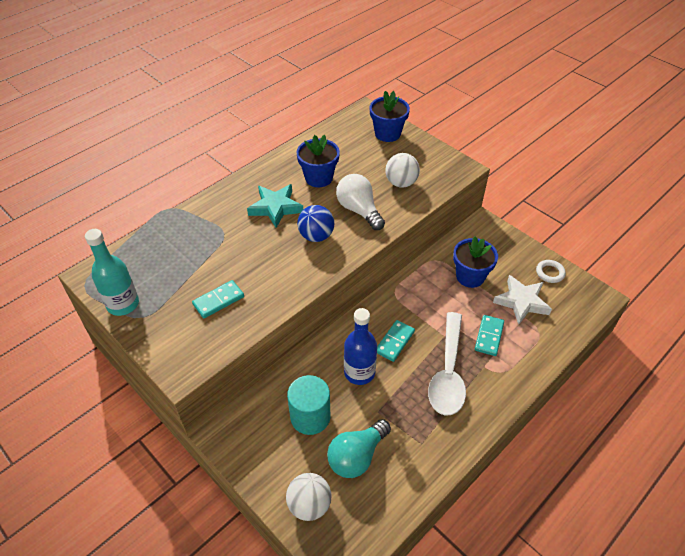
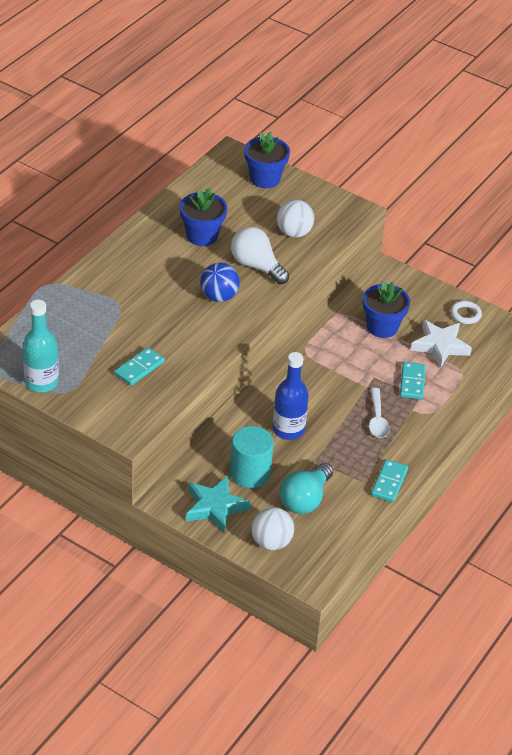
camera: 15 degrees left, 5 degrees down
turquoise star [247,184,303,228] -> turquoise star moved to [186,476,251,534]
turquoise domino [377,320,415,362] -> turquoise domino moved to [371,459,408,502]
white spoon [428,312,466,415] -> white spoon [369,388,390,438], size x0.55

